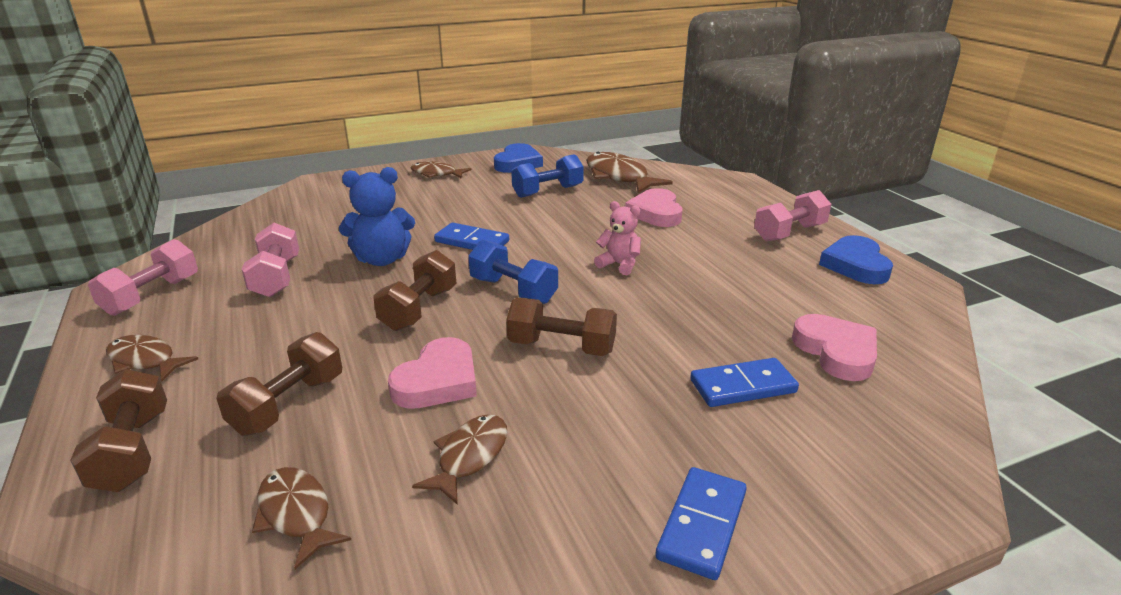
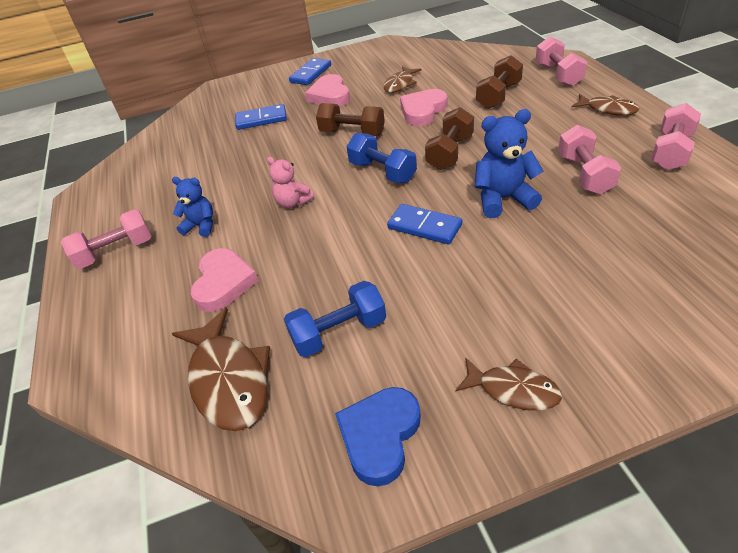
camera: 170 degrees left, 15 degrees up
brown dumbbell [70,369,167,492] -> pink dumbbell [535,36,587,86]
brown fish [252,467,351,569] -> none
pink heart [792,314,877,381] -> pink heart moved to [305,74,350,107]
blue heart [819,235,893,284] -> none
none -> blue teddy bear [172,177,213,237]

